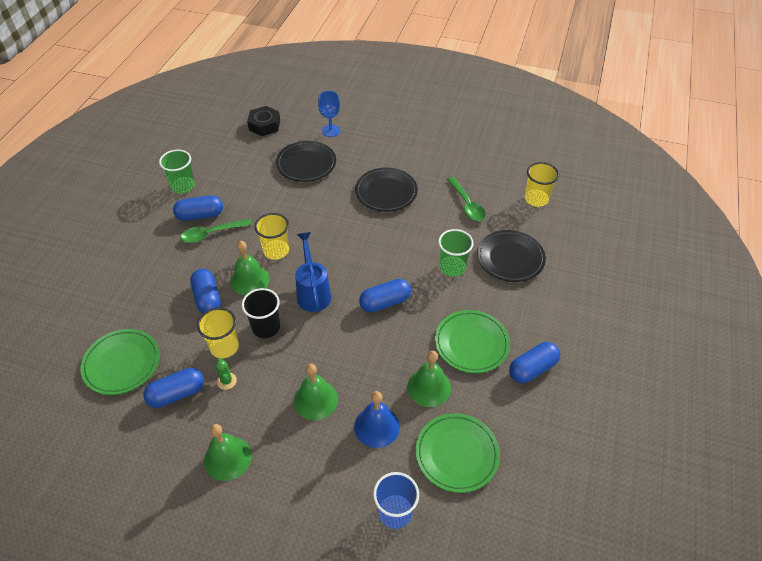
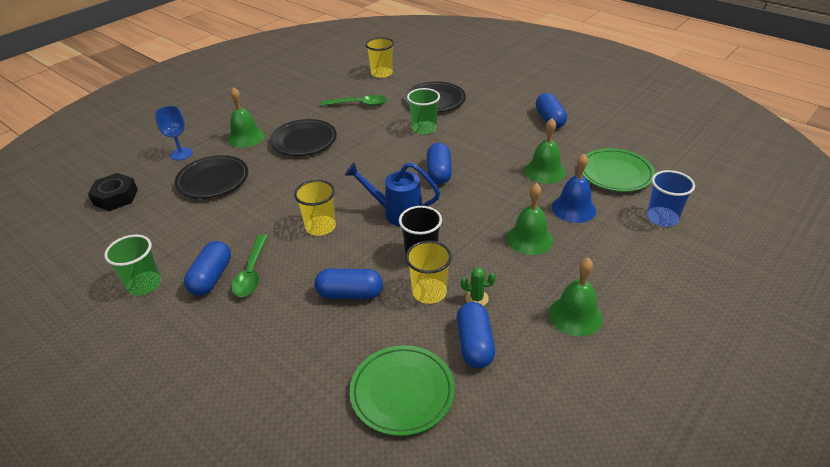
camera: 65 degrees left, 10 degrees down
green bell [230,241,270,296] -> green bell moved to [227,87,265,148]
green plate [435,310,510,373] -> none

